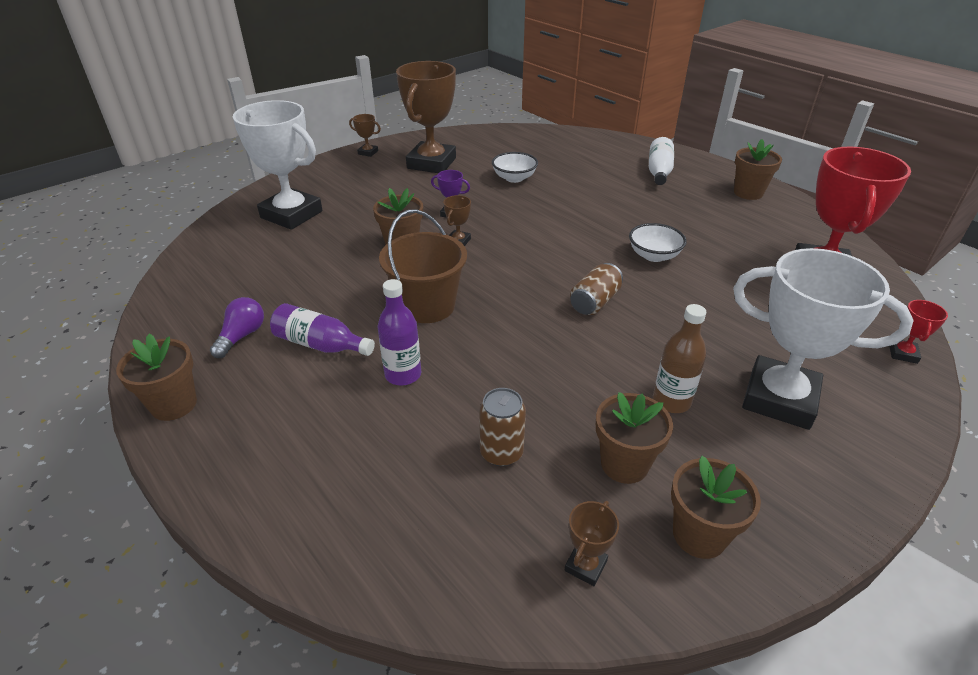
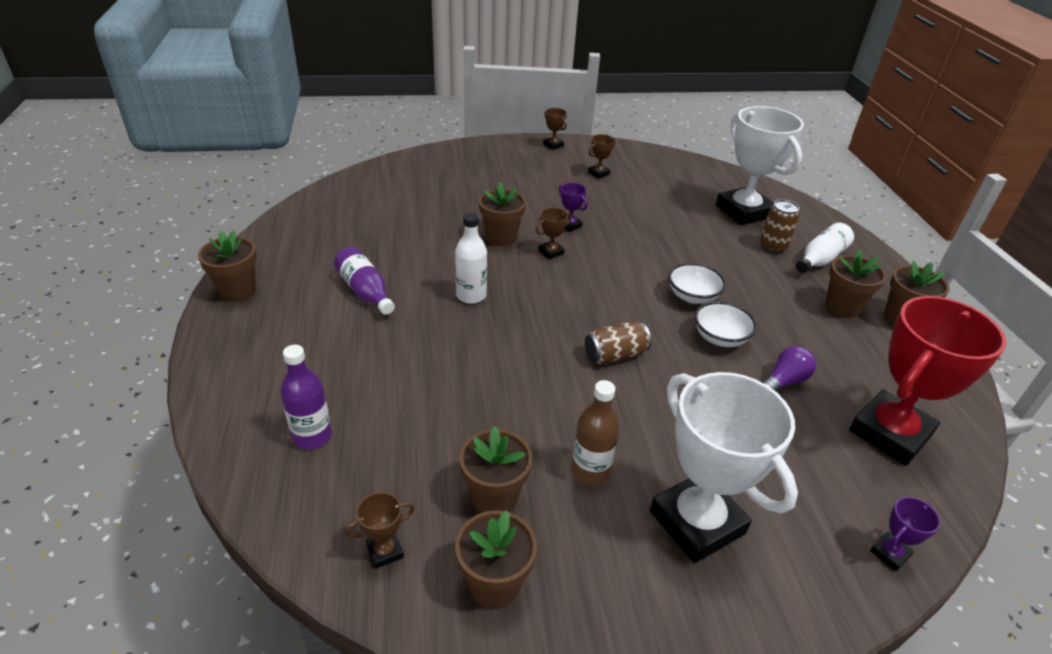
camera: 30 degrees right, 0 degrees up
purple light bulb [210,297,264,358] -> purple light bulb moved to [762,346,816,391]
white trophy [233,100,323,230] -> white trophy moved to [716,106,804,225]
purple bottle [378,279,421,386] -> purple bottle moved to [281,345,332,449]
brown bucket [379,209,467,323] -> white bottle [455,213,487,304]
brown trophy [396,61,456,173] -> brown trophy [588,134,616,179], size x0.40
brown can [479,388,526,466] -> brown can moved to [760,200,800,253]
white bowl [492,152,538,183] -> white bowl moved to [668,263,726,304]
red trophy [889,300,948,364] -> purple trophy [870,497,941,571]
none -> brown flower pot [826,249,886,318]

